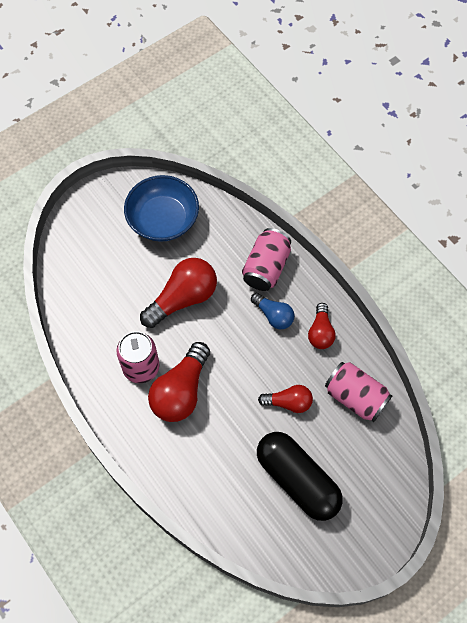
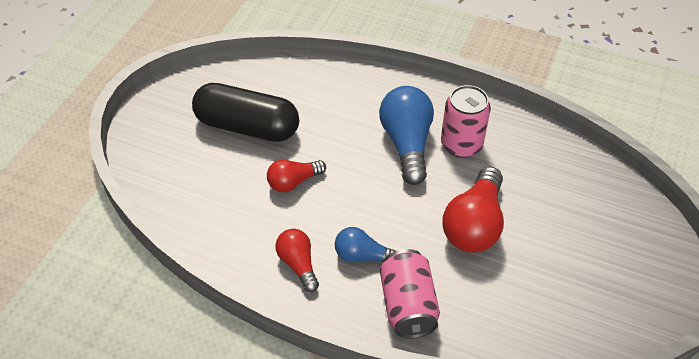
camera: 150 degrees right, 15 degrees down
blue bowl [124,175,199,242] -> none
red light bulb [148,342,210,422] -> blue light bulb [379,86,434,185]
pink can [325,362,392,422] -> none

